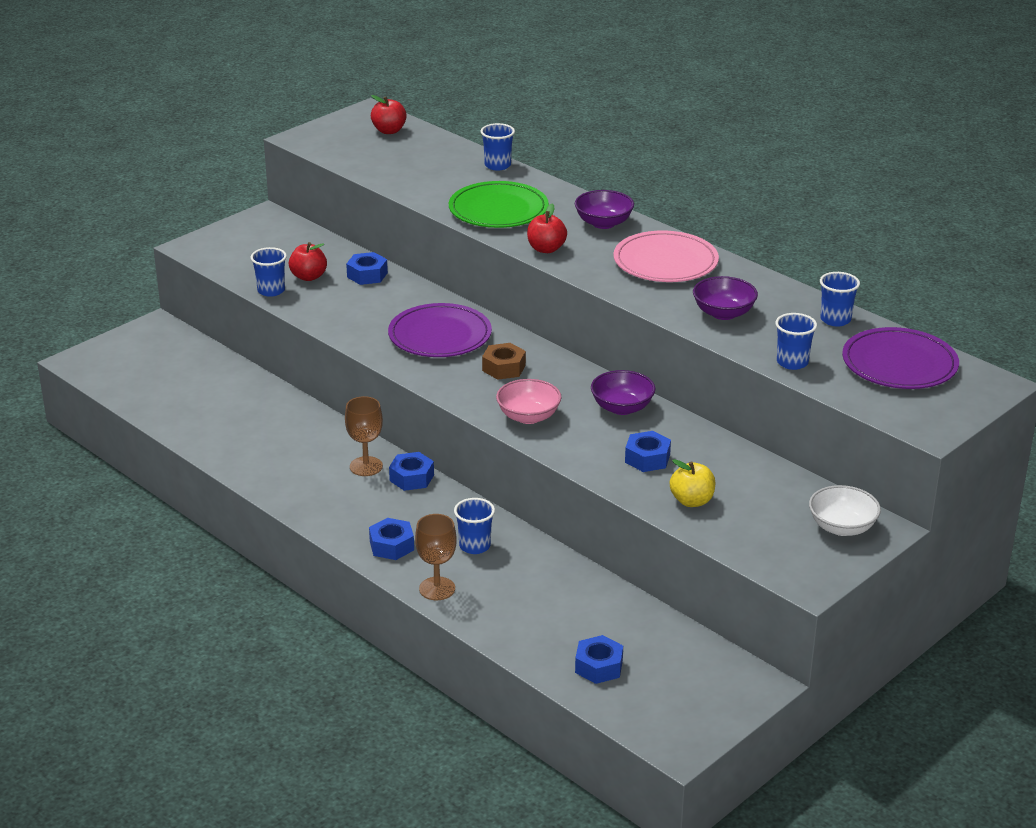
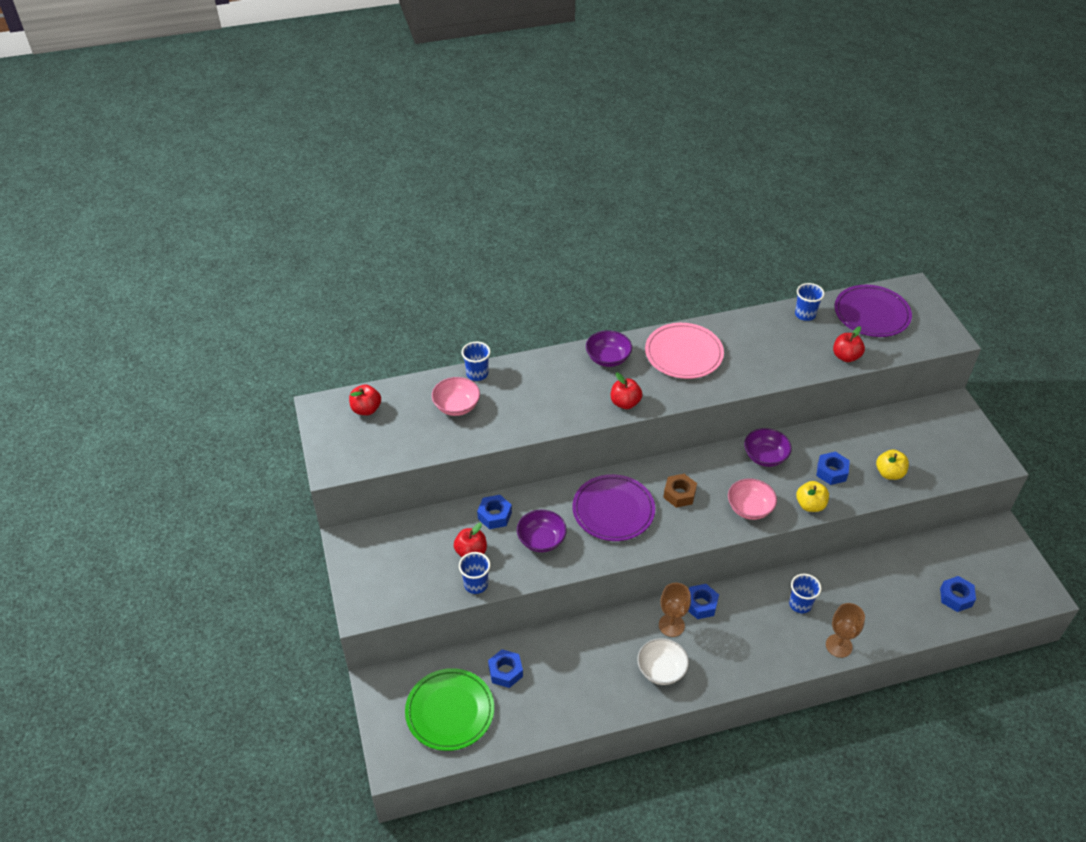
camera: 60 degrees left, 15 degrees up
blue nut [369,518,414,560] -> blue nut moved to [488,649,523,688]
green plate [449,181,549,228] -> green plate moved to [405,668,494,751]
purple bowl [693,276,758,320] -> purple bowl moved to [517,510,567,552]
blue cup [775,313,817,370] -> red apple [833,326,865,362]
white bowl [809,485,881,536] -> white bowl moved to [637,638,689,685]
none -> pink bowl [432,377,480,416]
none -> yellow apple [796,481,829,512]

